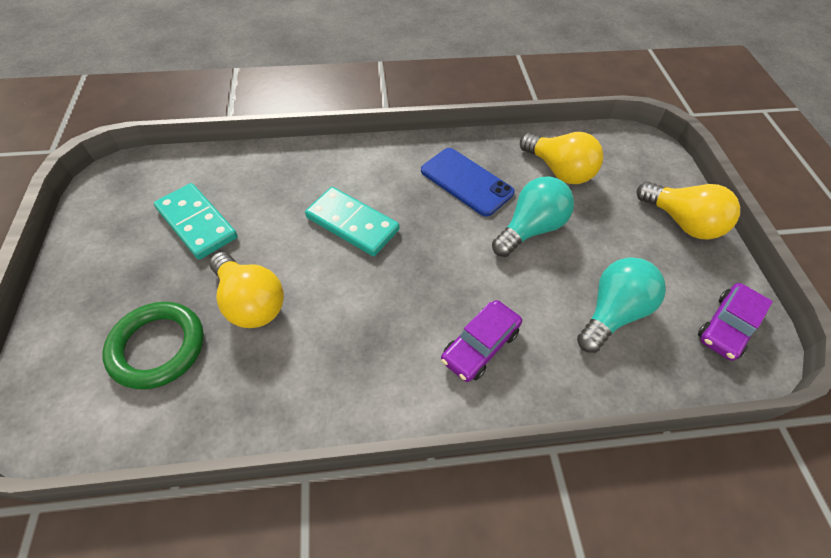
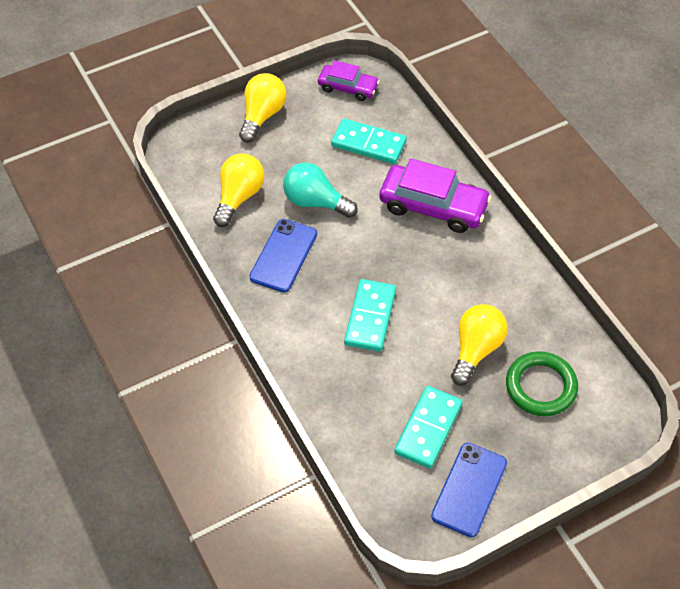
camera: 110 degrees left, 0 degrees up
purple car [441,300,522,382] -> purple car [379,158,492,233], size x1.66
turquoise light bulb [577,257,666,353] -> turquoise domino [331,118,407,164]
none -> blue phone [431,443,507,537]

